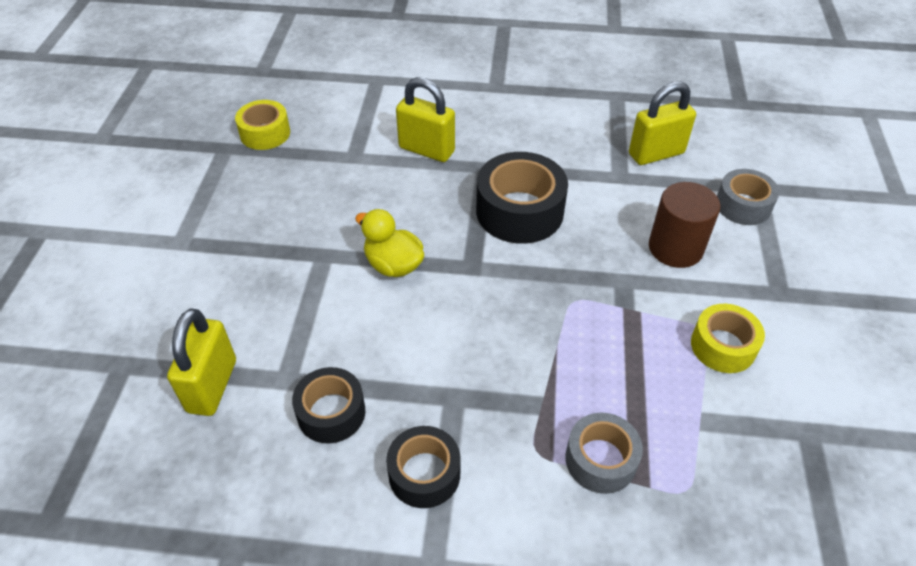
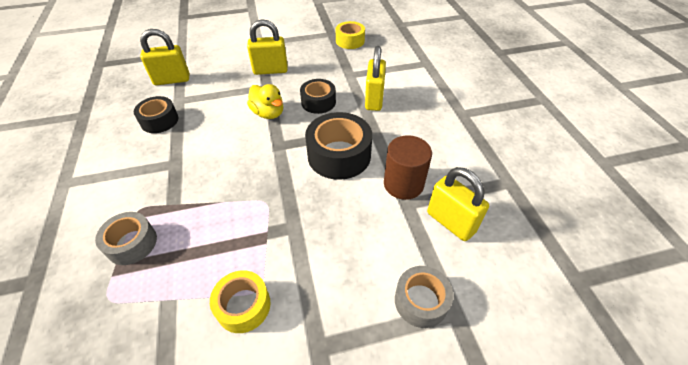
camera: 70 degrees right, 0 degrees up
yellow duck [355,209,424,277] -> yellow duck turned 120 degrees clockwise [247,84,283,119]
black tape [386,426,461,508] -> black tape moved to [300,79,336,114]
brown cylinder [649,182,720,268] -> brown cylinder moved to [384,135,432,200]
none -> yellow padlock [247,19,288,75]

